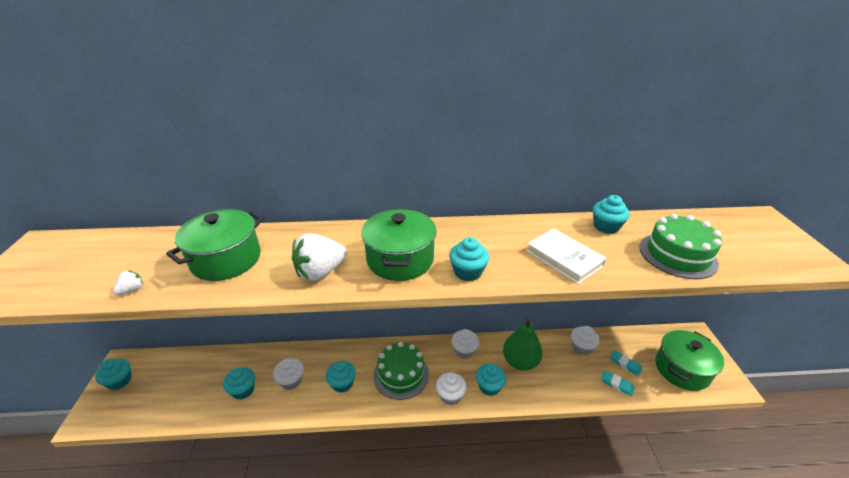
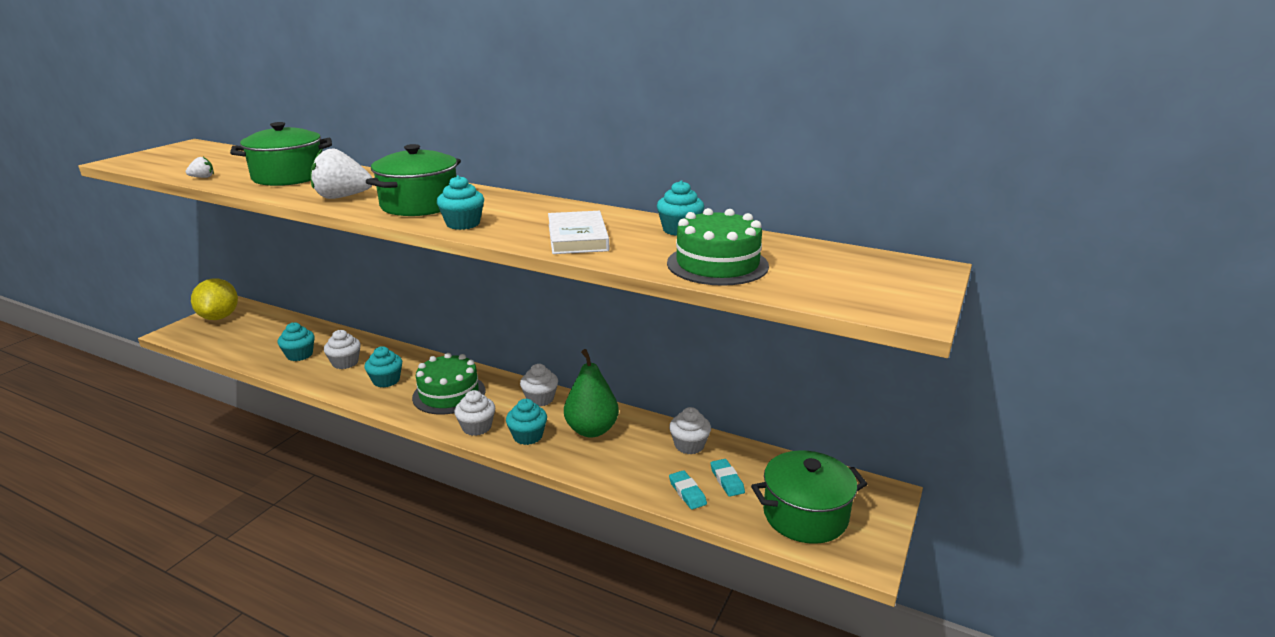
camera: 30 degrees right, 10 degrees down
turquoise cupcake [95,359,132,390] -> yellow lemon [191,278,238,320]

